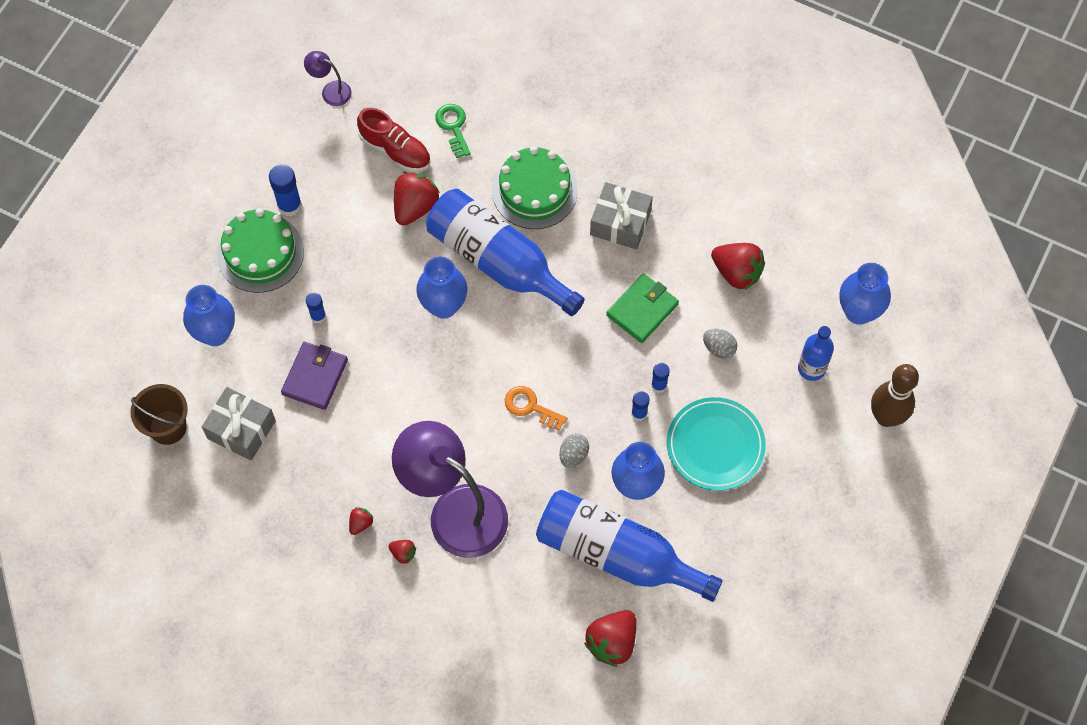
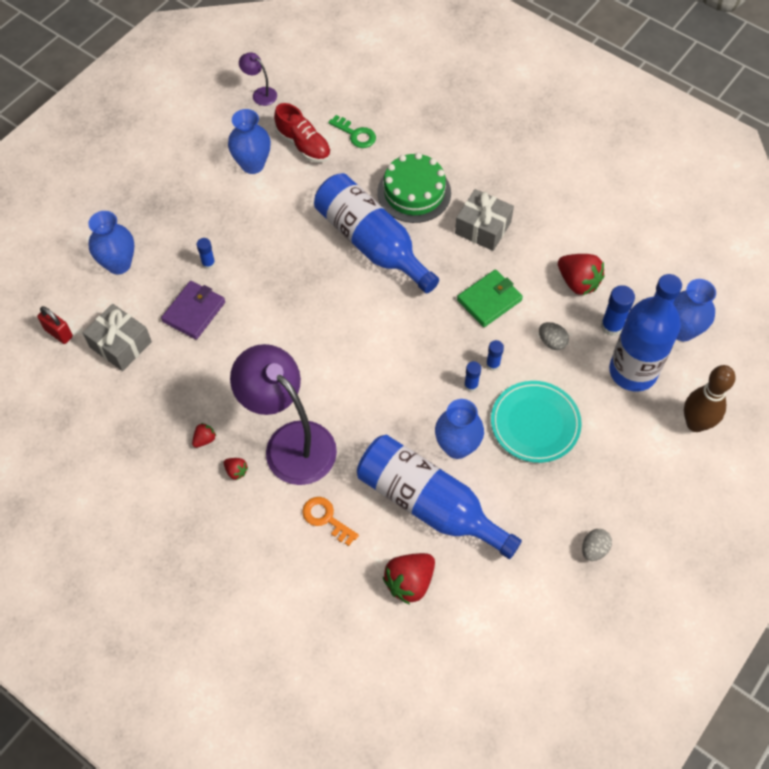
camera: 10 degrees right, 5 degrees down
brown bucket [130,384,188,445] -> red padlock [37,306,73,344]
green cake [217,208,304,293] -> none
blue glue stick [269,164,302,216] -> blue glue stick moved to [601,285,635,336]
red strawberry [394,172,440,226] -> none
blue vase [416,257,468,319] -> blue vase moved to [228,109,271,174]
green key [435,104,471,158] -> green key turned 135 degrees clockwise [328,115,376,148]
orange key [505,386,568,431] -> orange key moved to [302,497,359,546]
grey egg [559,433,589,468] -> grey egg moved to [582,529,612,561]
blue bottle [798,326,834,381] -> blue bottle [609,274,682,392], size x1.92

